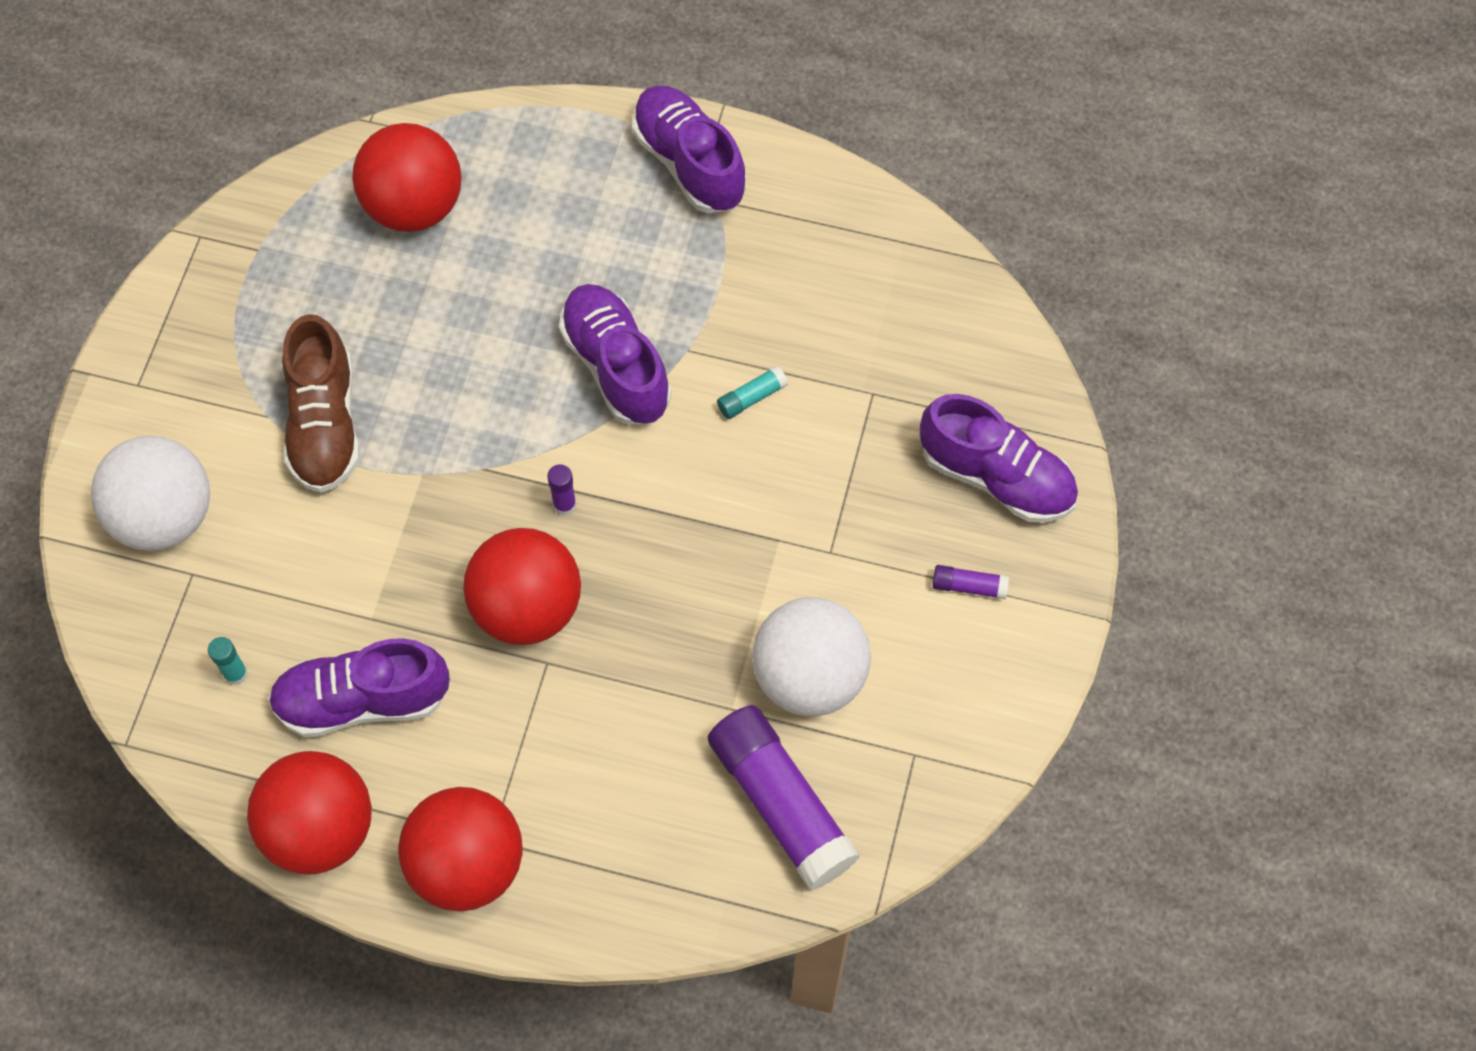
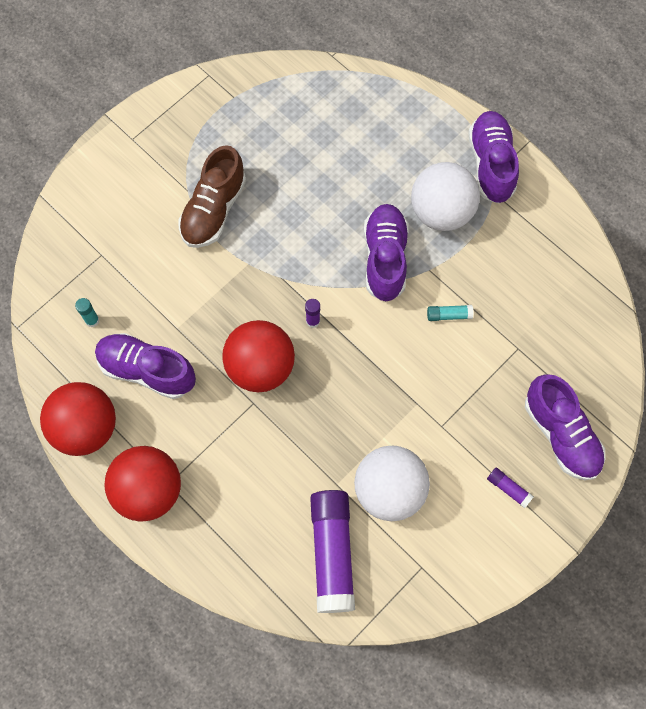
camera: 30 degrees right, 5 degrees up
white ball [91,436,210,551] -> white ball moved to [411,162,480,231]
red ball [352,123,462,232] -> none

